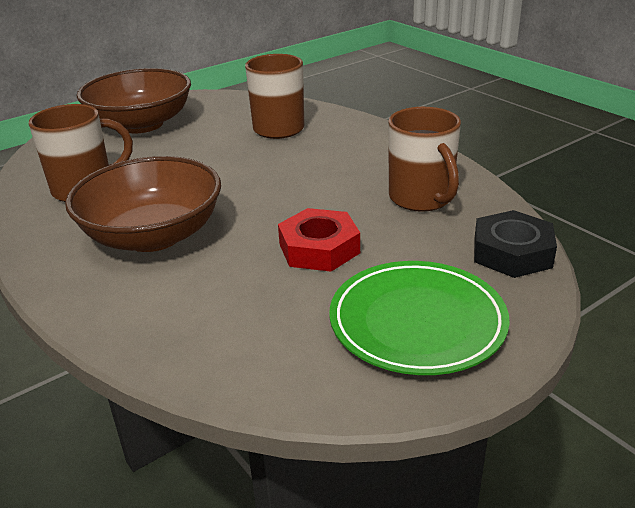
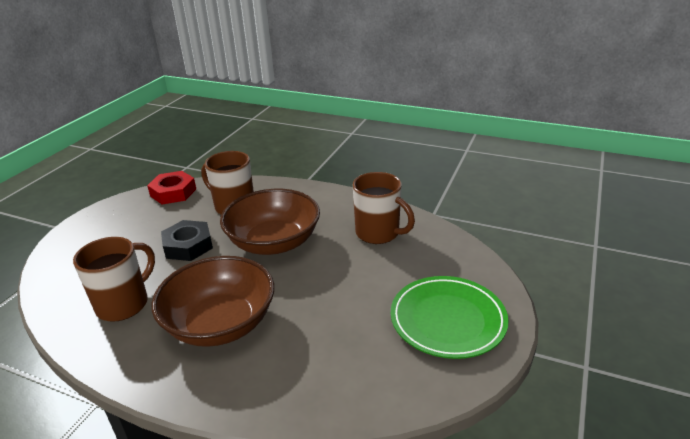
camera: 30 degrees left, 0 degrees up
brown bowl [77,68,191,133] -> brown bowl moved to [220,189,320,255]
red nut [278,208,360,272] -> red nut moved to [147,171,196,204]
black nut [474,210,557,278] -> black nut moved to [161,220,213,261]

